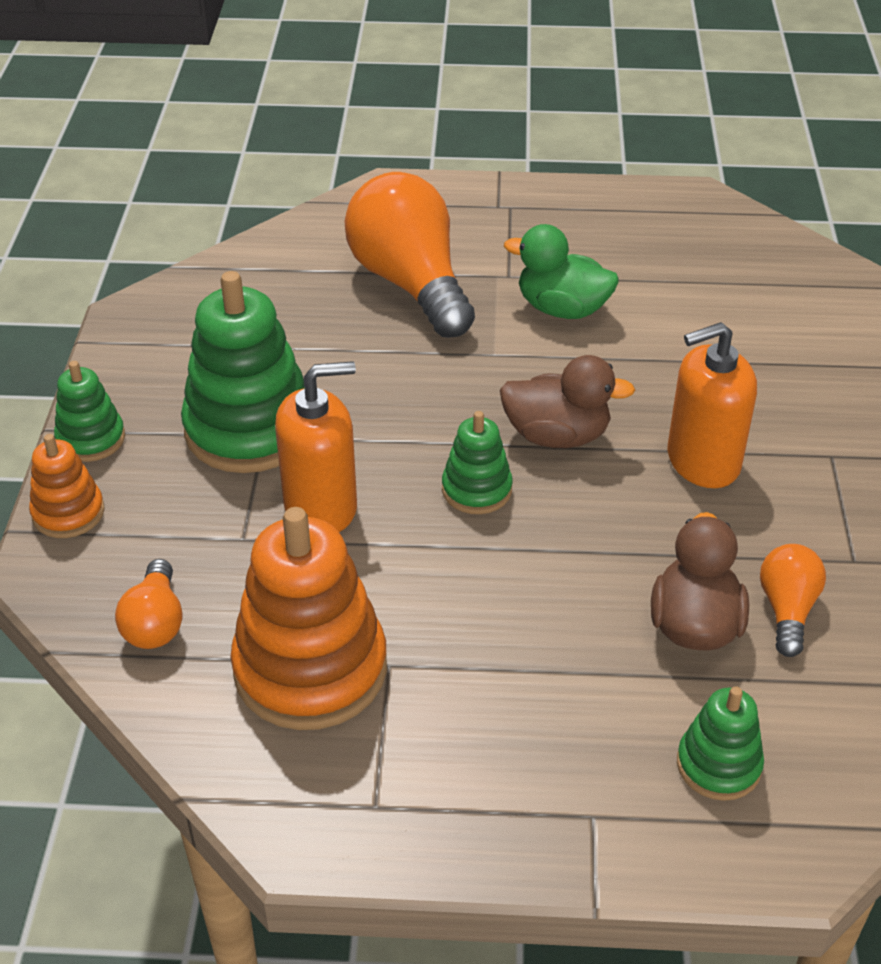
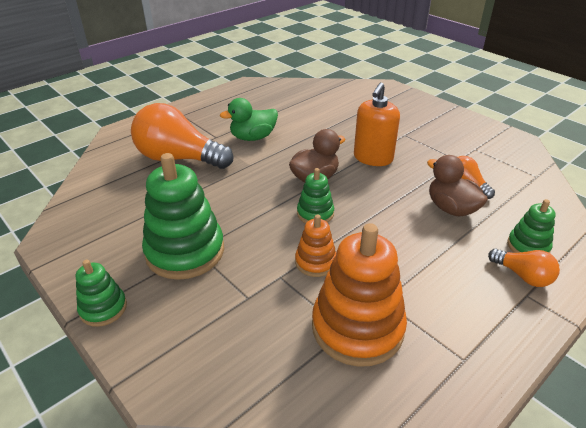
camera: 45 degrees left, 5 degrees down
orange stacking toy [29,434,105,538] -> orange stacking toy moved to [295,214,336,277]
orange light bulb [115,559,182,649] -> orange light bulb moved to [488,249,560,287]
orange soap dispenser [275,361,357,532] -> none

